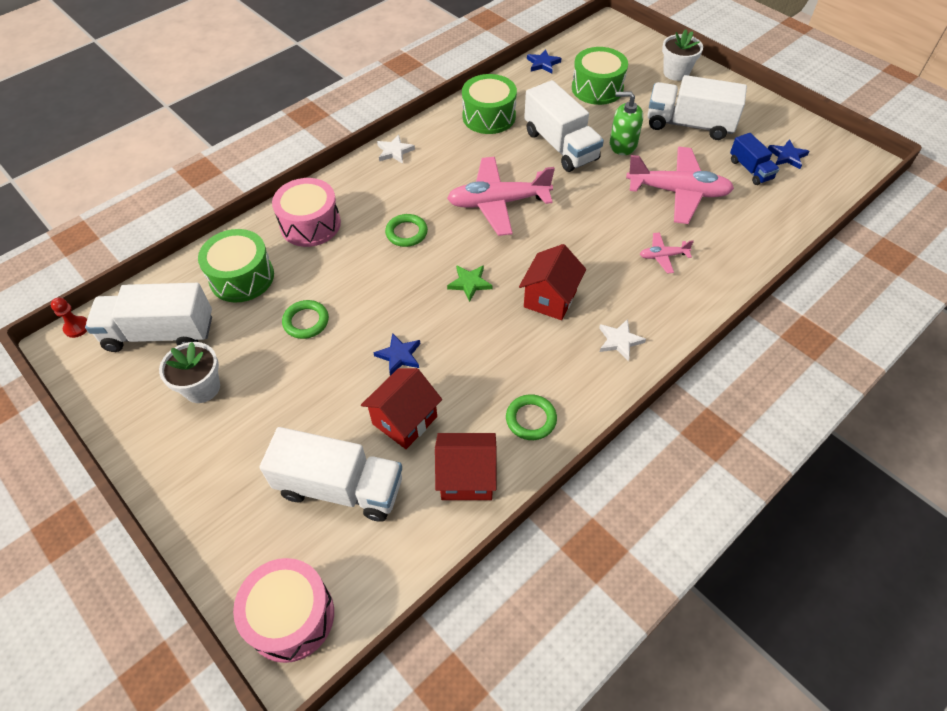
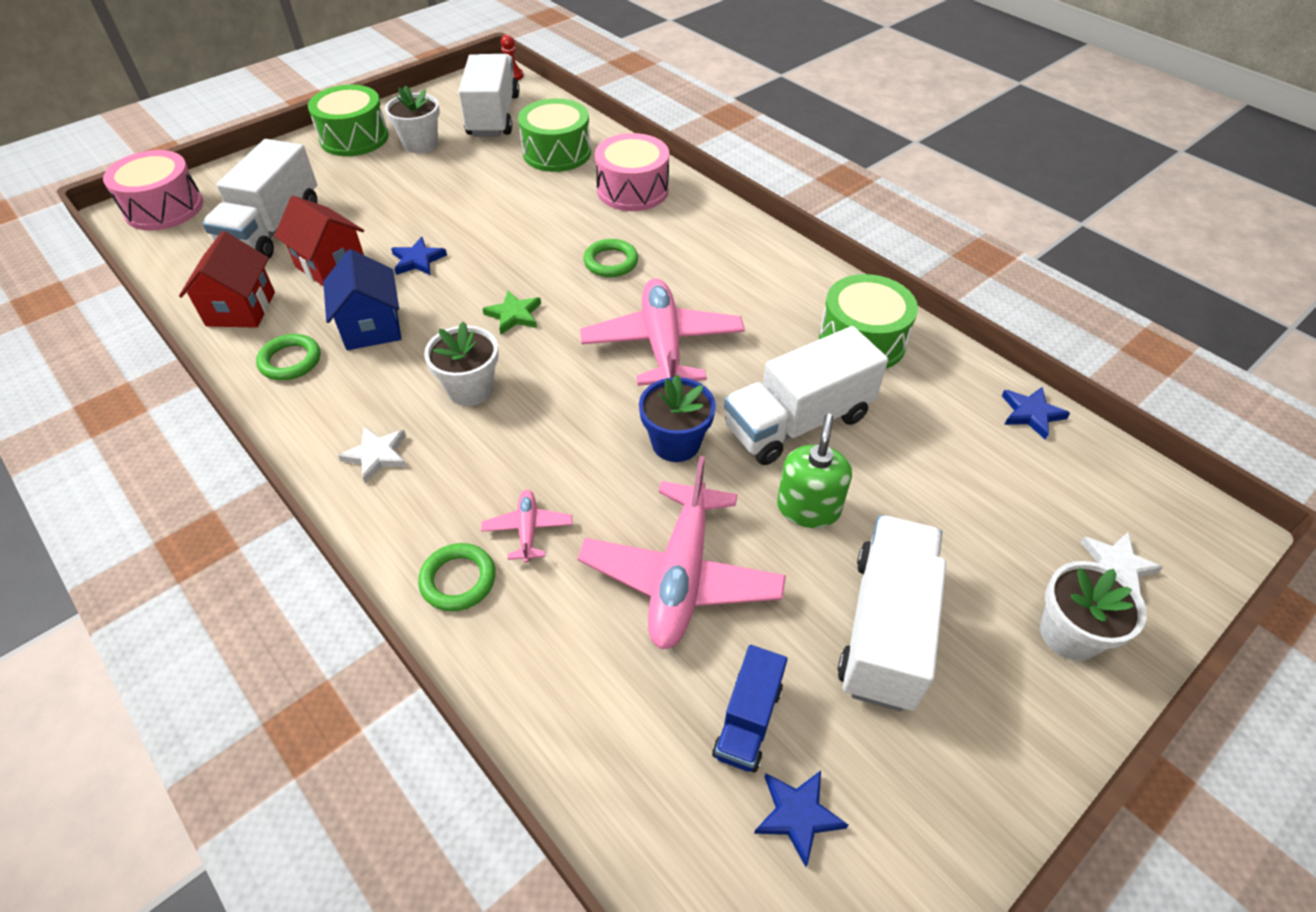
camera: 90 degrees right, 5 degrees down
green ring [282,300,329,339] -> green ring moved to [418,543,496,611]
white star [377,135,415,164] -> white star moved to [1081,532,1163,594]
red house [519,244,586,320] -> white flower pot [424,322,499,406]
green drum [572,47,628,105] -> green drum moved to [308,85,389,156]
blue truck [730,133,779,185] -> blue truck turned 45 degrees counterclockwise [712,645,787,772]
none -> blue house [323,249,401,350]
none -> blue flower pot [639,374,716,462]

